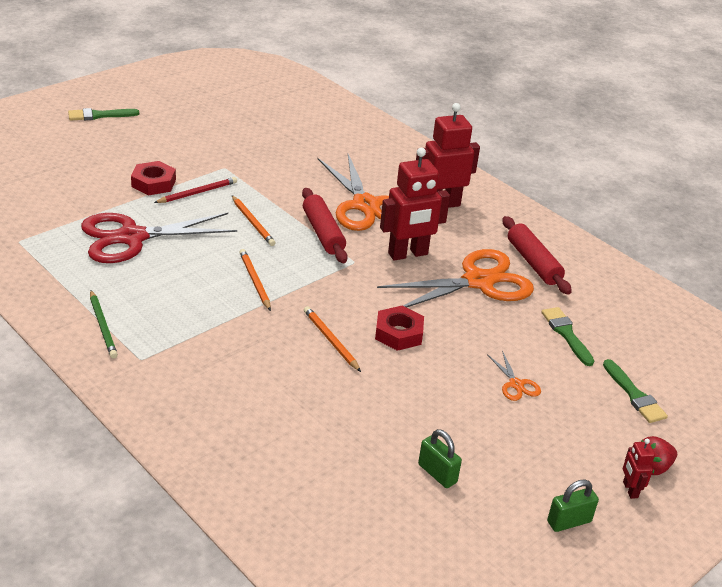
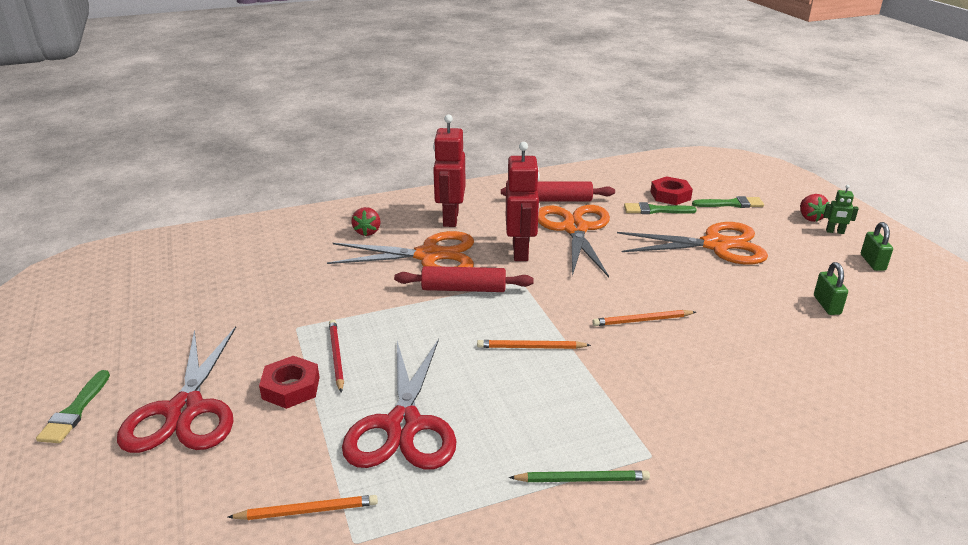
camera: 65 degrees left, 5 degrees down
orange pencil [232,195,275,246] -> orange pencil moved to [228,495,378,520]
red nut [375,306,424,351] -> red nut moved to [650,176,693,205]
green padlock [418,429,462,488] -> green padlock turned 75 degrees counterclockwise [814,262,848,315]
orange scissors [487,351,541,401] -> orange scissors [617,222,768,265], size x2.38
red robot [623,439,655,499] -> green robot [823,185,859,234]
none -> red scissors [117,326,236,453]
none -> red strawberry [351,207,381,236]

